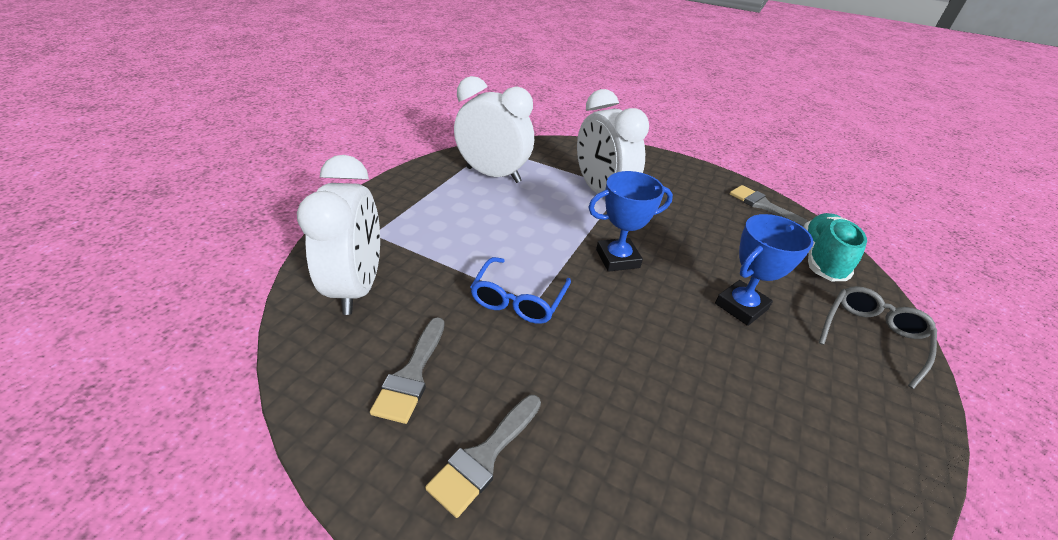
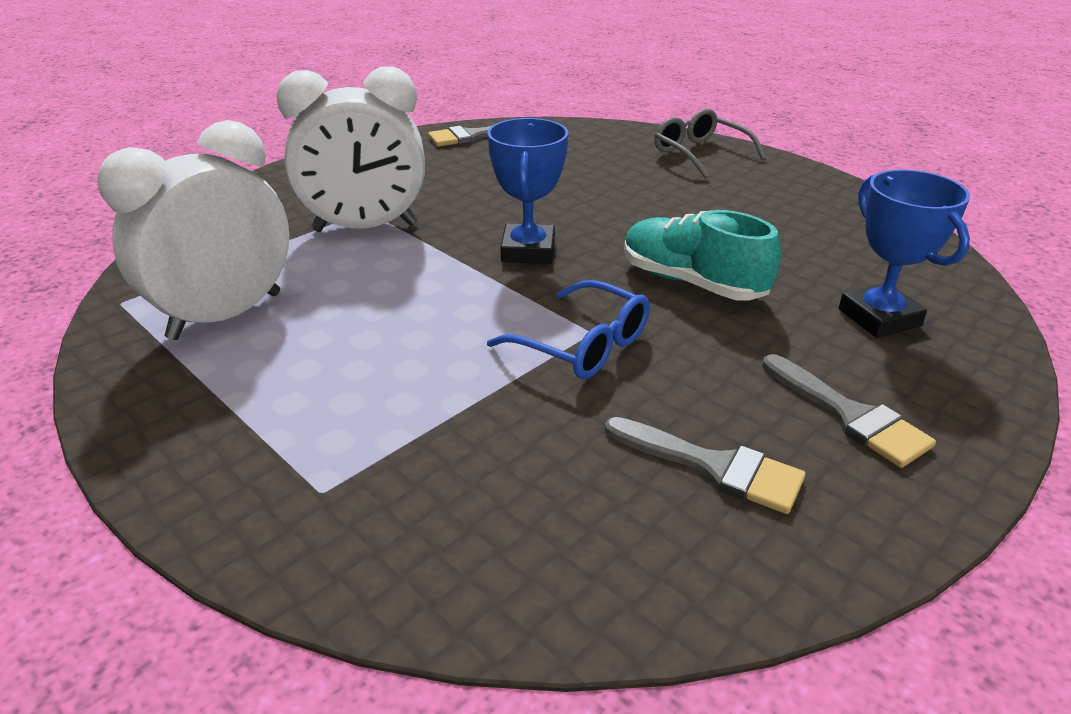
camera: 70 degrees left, 5 degrees down
white clock [297,155,380,315] -> none
blue trophy [715,214,814,326] -> blue trophy moved to [839,169,970,338]
turquoise shoe [804,213,867,281] -> turquoise shoe moved to [624,210,781,301]

